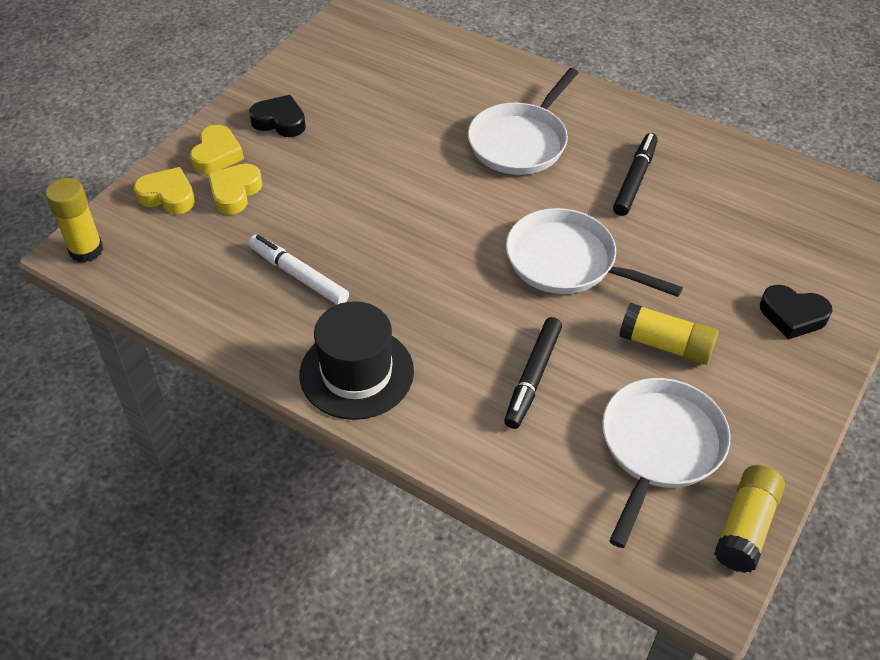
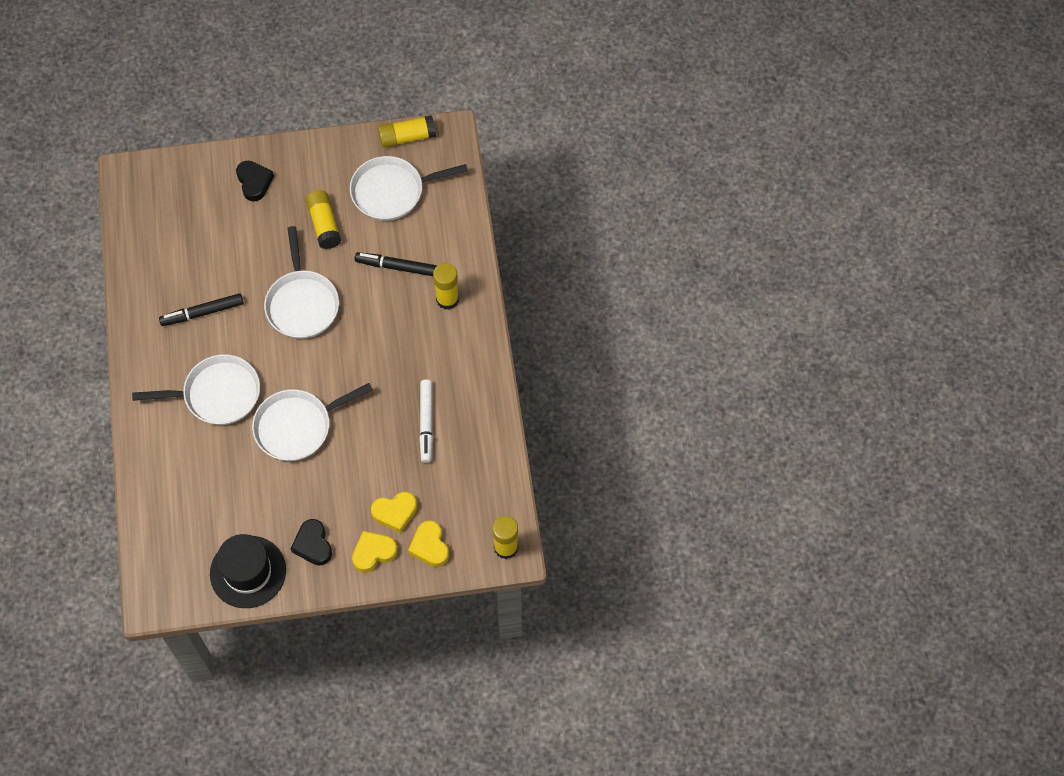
camera: 130 degrees left, 15 degrees up
black hat [300,301,414,420] -> black hat moved to [210,534,286,608]
black marker [504,317,562,429] -> black marker turned 150 degrees counterclockwise [355,252,437,276]
none -> white pan [252,383,373,461]
none -> yellow glue stick [433,263,459,310]

